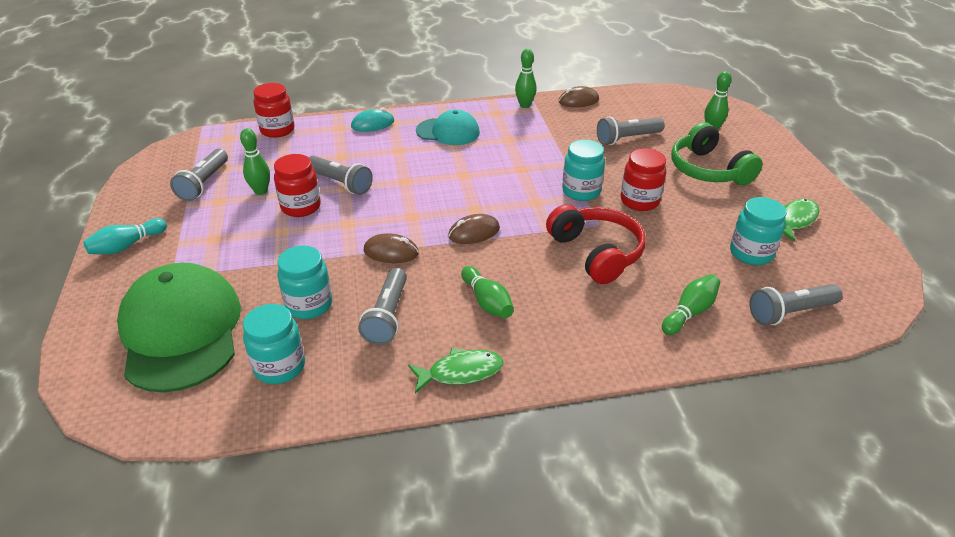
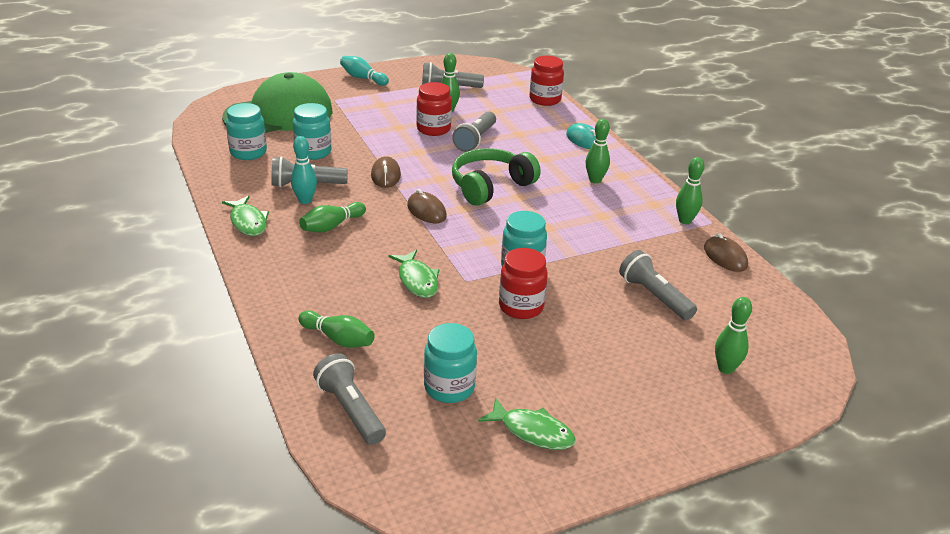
camera: 75 degrees right, 5 degrees down
turquoise cap [416,109,480,145] -> green bowling pin [586,119,610,183]
red headphones [546,204,646,284] -> green fish [389,250,439,298]
green headphones [671,122,763,185] -> green headphones moved to [452,148,541,206]
none -> turquoise bowling pin [291,136,317,204]

